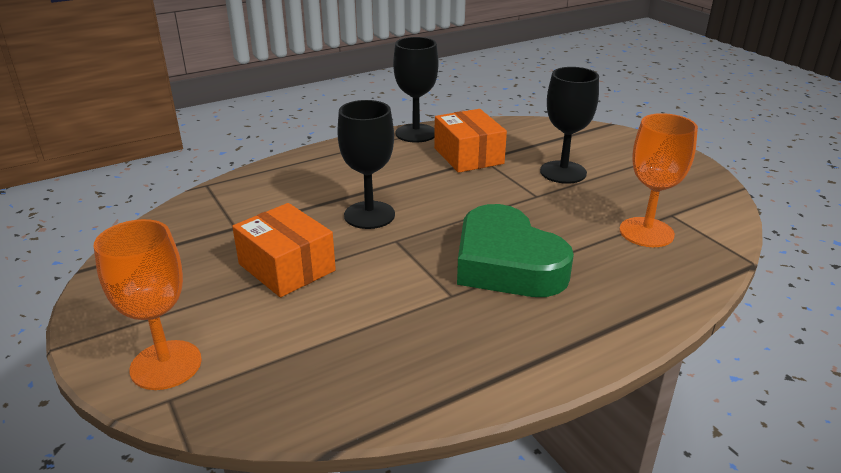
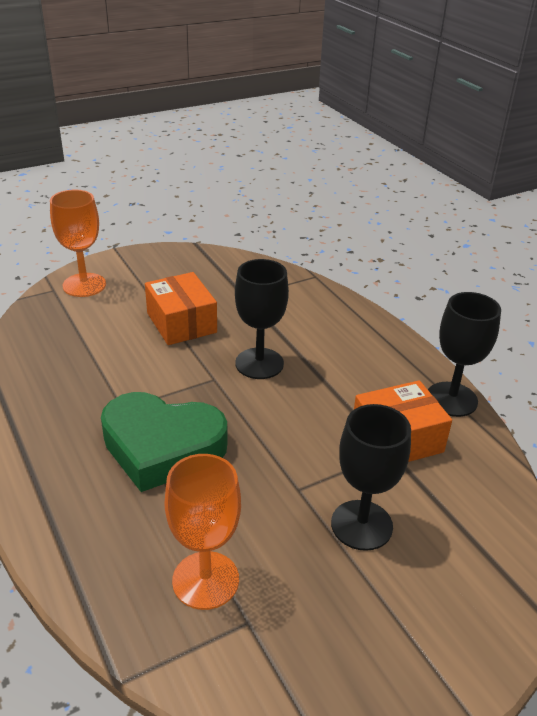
camera: 90 degrees right, 5 degrees up
orange box [232,203,336,298] -> orange box turned 75 degrees counterclockwise [145,272,217,345]
green heart [457,204,574,297] -> green heart turned 135 degrees counterclockwise [101,392,227,492]

